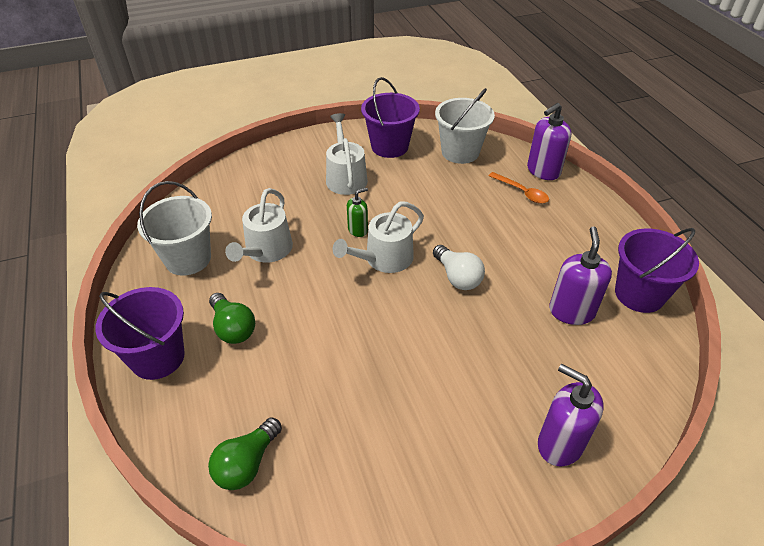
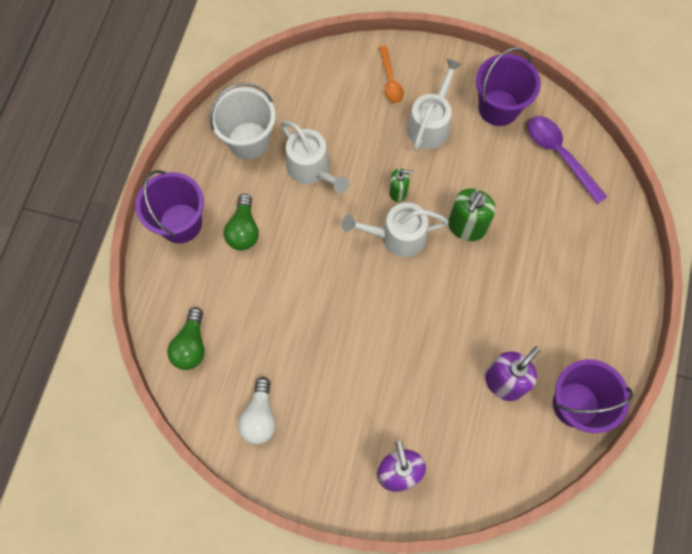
camera: 35 degrees right, 25 degrees up
green light bulb [208,417,282,490] -> green light bulb turned 60 degrees counterclockwise [167,307,205,370]
white watering can [225,188,293,263] -> white watering can turned 90 degrees counterclockwise [281,121,349,193]
white light bulb [433,245,485,290] -> white light bulb moved to [238,377,276,445]
white bucket [435,88,495,164] -> purple spoon [528,116,607,204]
orange spoon [489,172,549,204] -> orange spoon moved to [379,46,404,103]
purple soap dispenser [527,103,571,180] -> none
none -> green soap dispenser [448,189,496,241]

